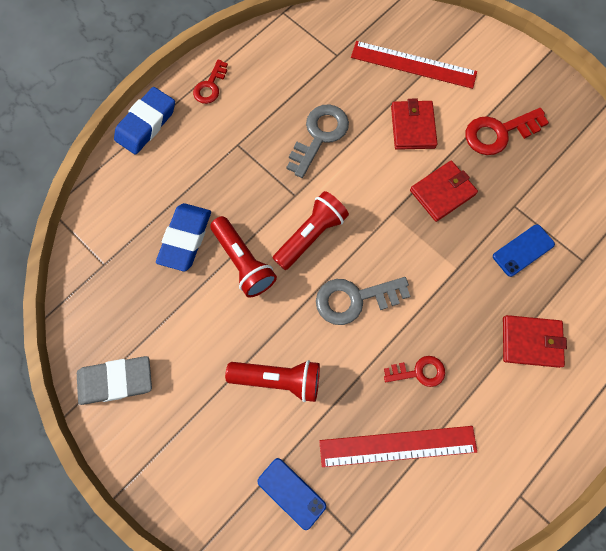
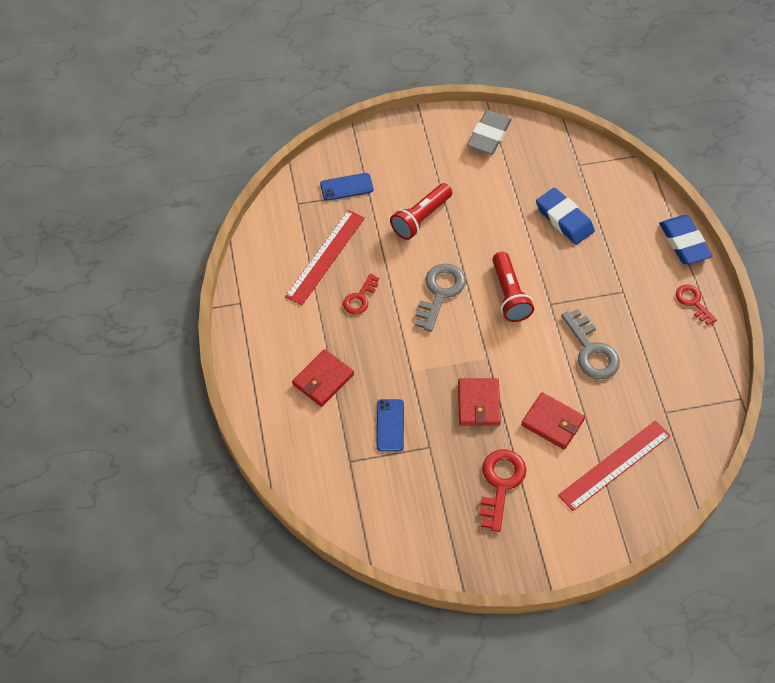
camera: 125 degrees right, 15 degrees down
red flashlight [210,216,277,298] -> none

